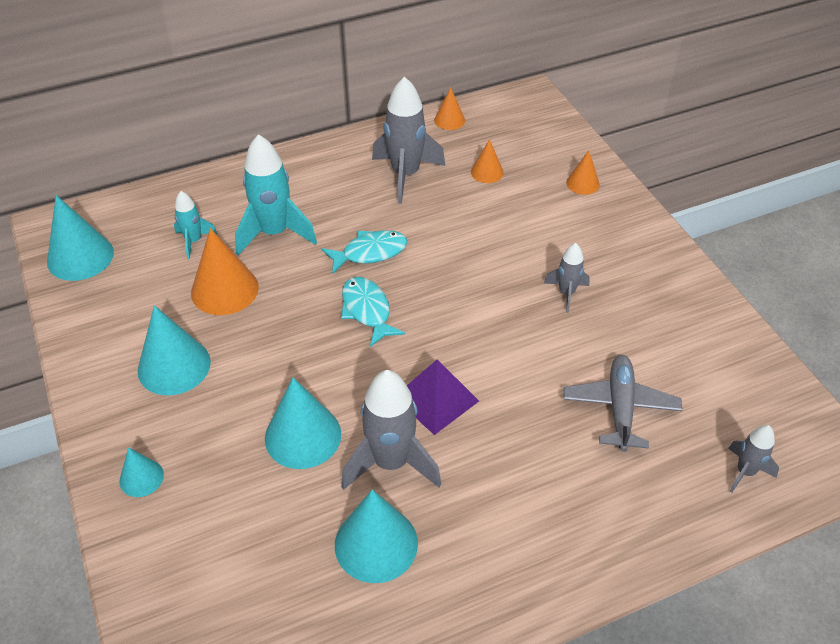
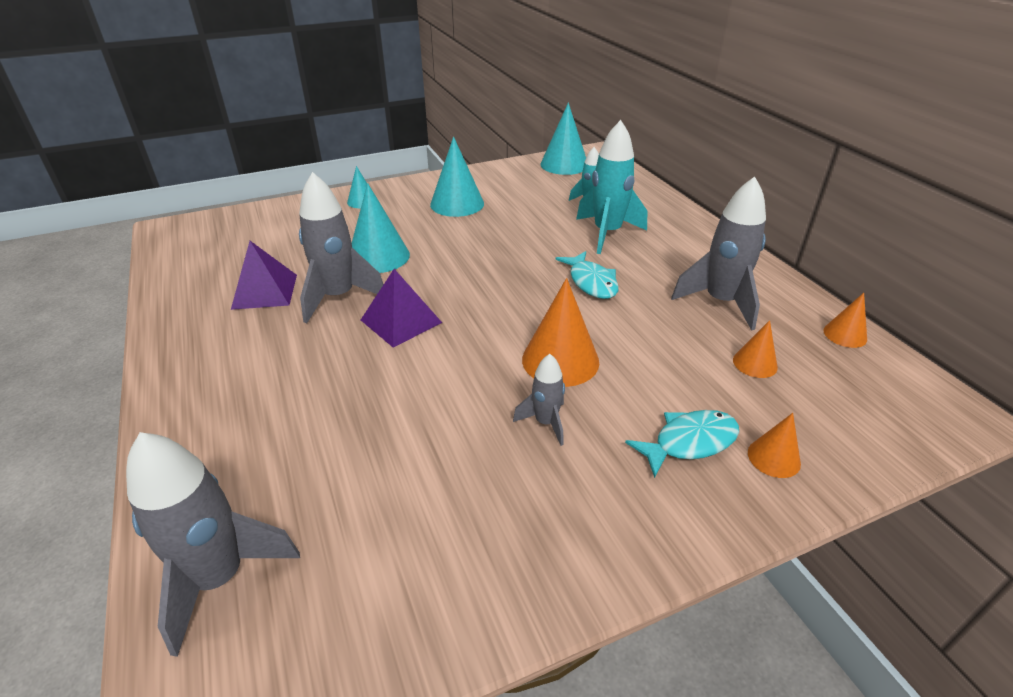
camera: 90 degrees right, 10 degrees down
orange cone [191,228,259,315] -> orange cone moved to [522,278,599,387]
turquoise cone [335,490,418,583] -> purple pyramid [231,241,297,310]
turquoise fish [341,277,405,347] -> turquoise fish moved to [625,410,739,478]
grey plane [563,355,682,452] -> none
grey rocket [728,425,779,493] -> grey rocket [126,432,300,657], size x1.85

